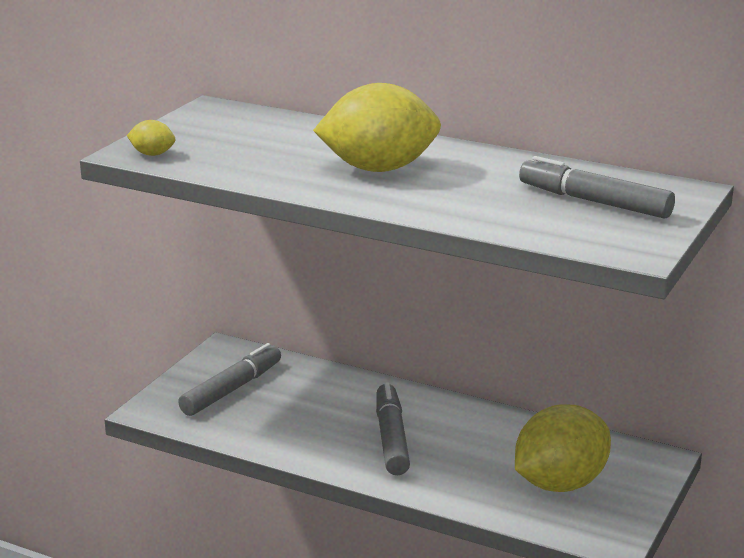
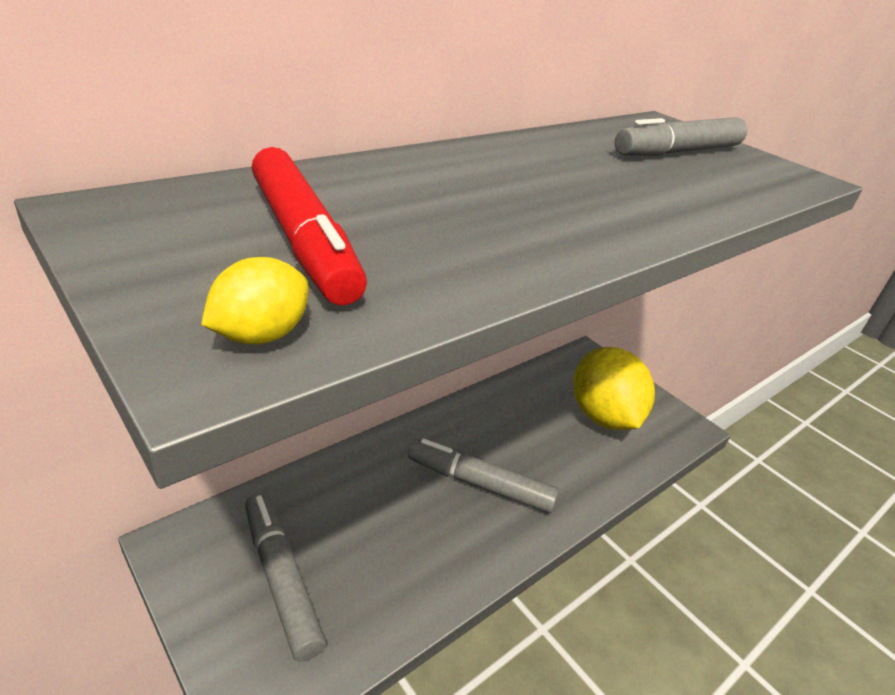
camera: 70 degrees left, 10 degrees up
yellow lemon [313,83,441,172] -> none
none -> red marker [252,147,367,305]

